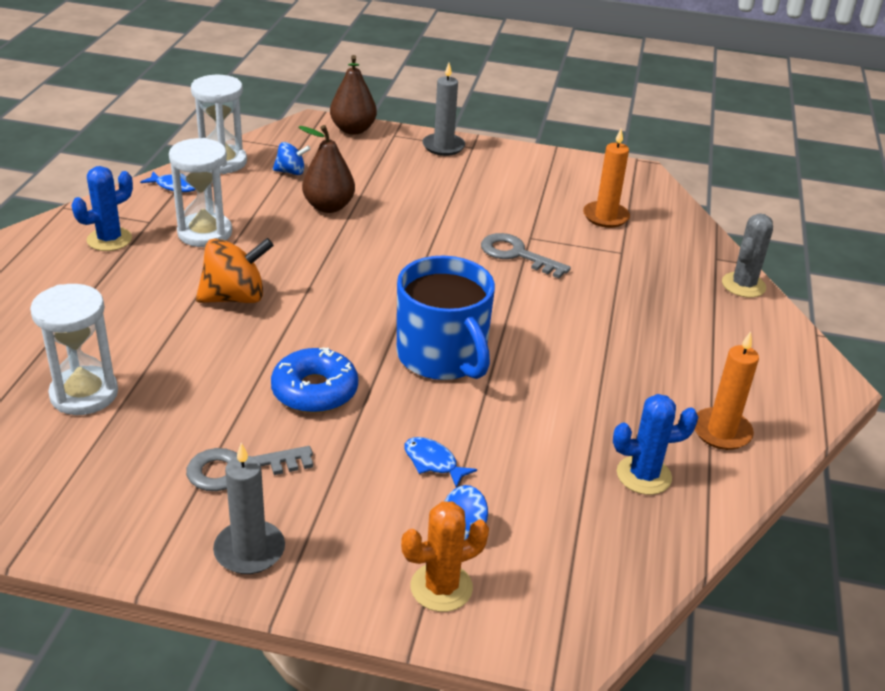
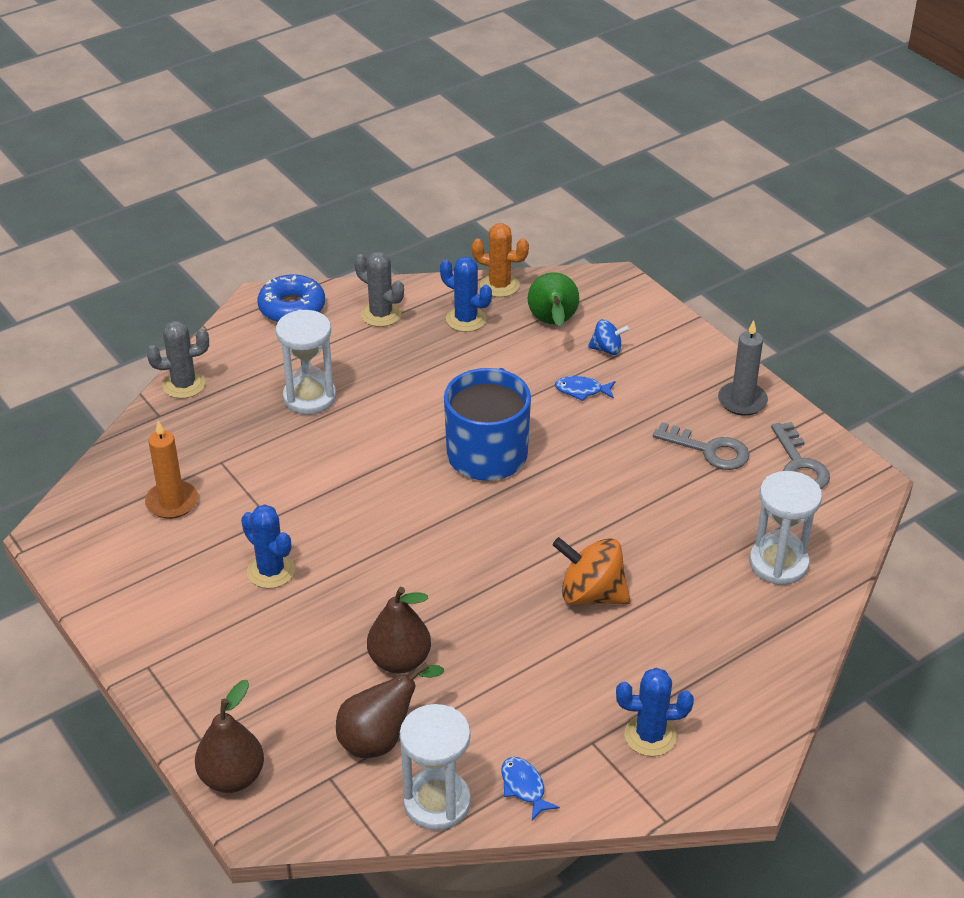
camera: 135 degrees left, 5 degrees up
white hourglass [169,138,232,247] -> white hourglass moved to [276,310,336,415]
blue donut [271,348,358,413] -> blue donut moved to [257,274,325,322]
blue spinning top [273,142,310,175] -> brown pear [336,662,444,758]
orange cactus [401,501,489,612] -> orange cactus moved to [472,223,529,297]
blue fish [404,437,477,488] -> blue fish turned 105 degrees clockwise [555,376,616,401]
grey candle [422,63,465,156] -> none
grey key [481,233,571,278] -> grey key moved to [771,422,830,489]
orange candle [694,331,759,450] -> grey cactus [354,252,404,327]
none -> blue cactus [241,505,295,589]
none -> green pear [528,272,579,326]

